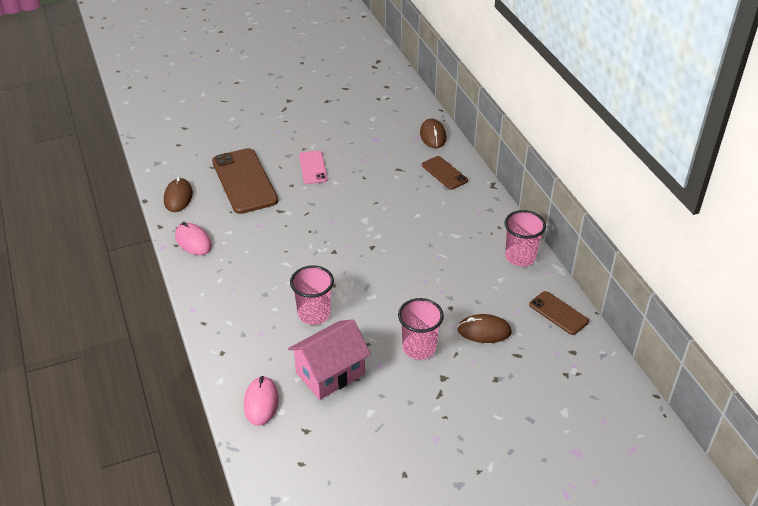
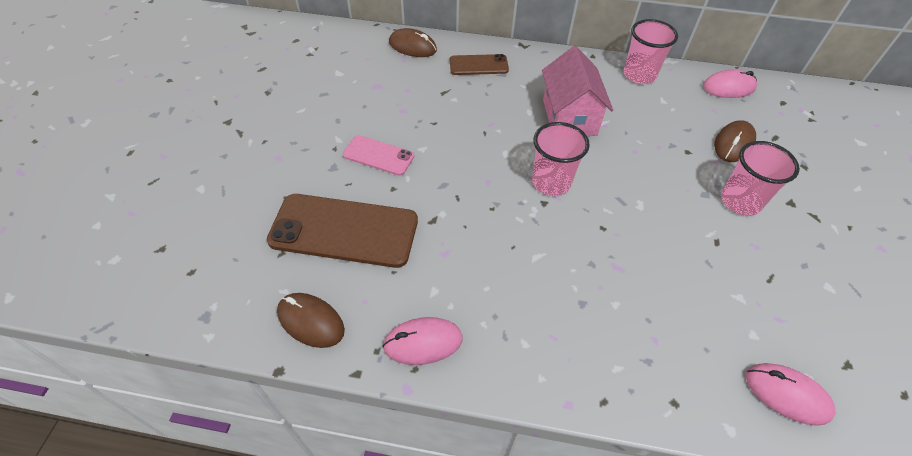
camera: 60 degrees left, 10 degrees up
pink house [288,319,371,400] -> pink house moved to [542,46,613,136]
pink cup [290,265,334,325] -> pink cup moved to [532,122,590,196]
brown phone [529,291,589,335] -> pink mouse [703,70,757,98]

